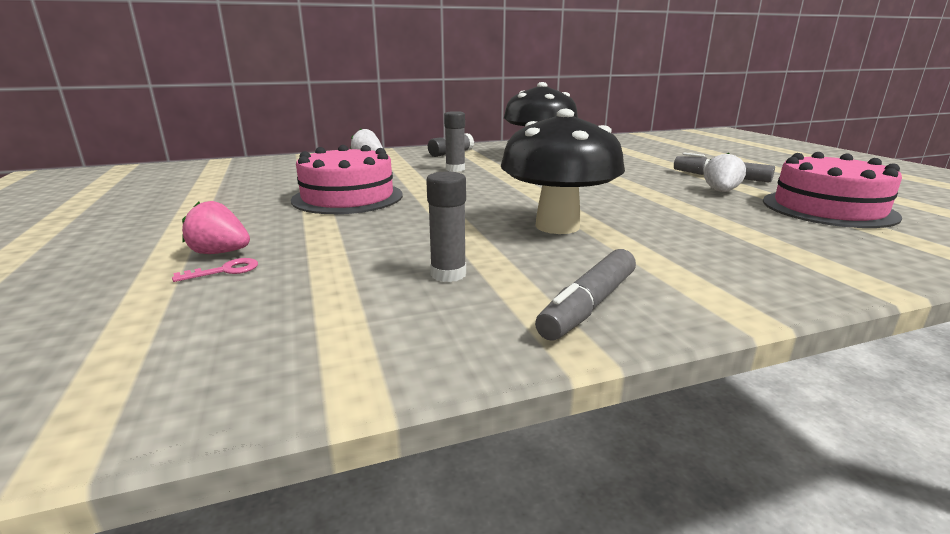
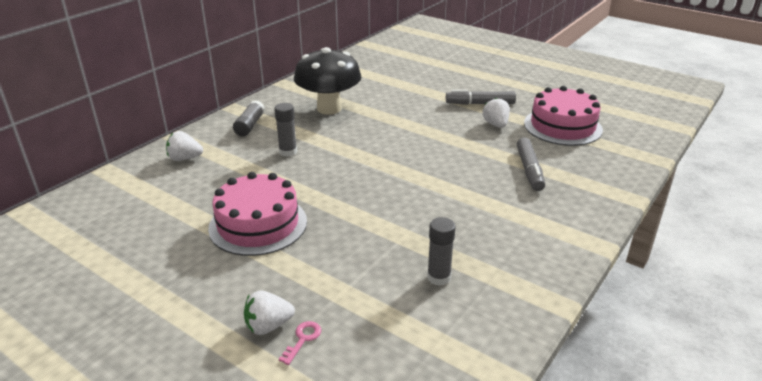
camera: 35 degrees left, 10 degrees up
pink strawberry [182,201,250,254] -> white strawberry [244,291,295,335]
black mushroom [501,109,625,234] -> none
grey marker [535,249,636,341] -> grey marker moved to [517,137,545,191]

